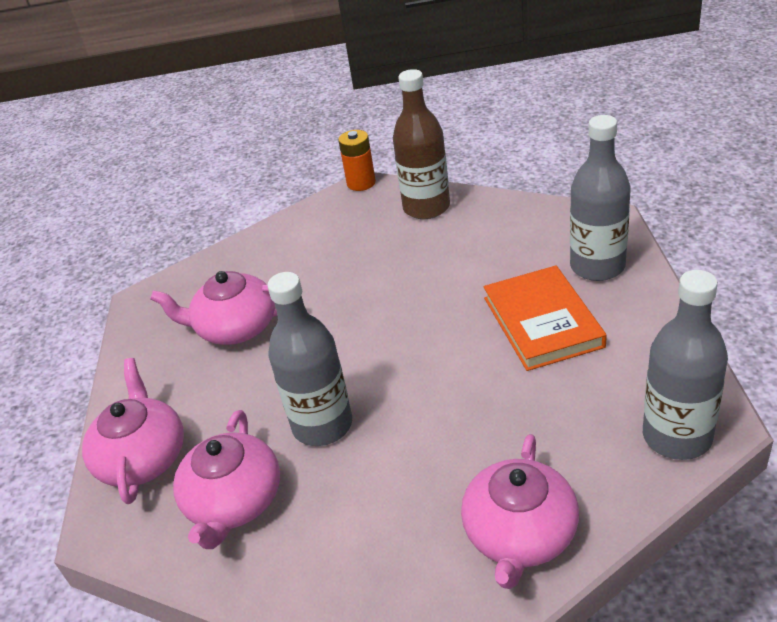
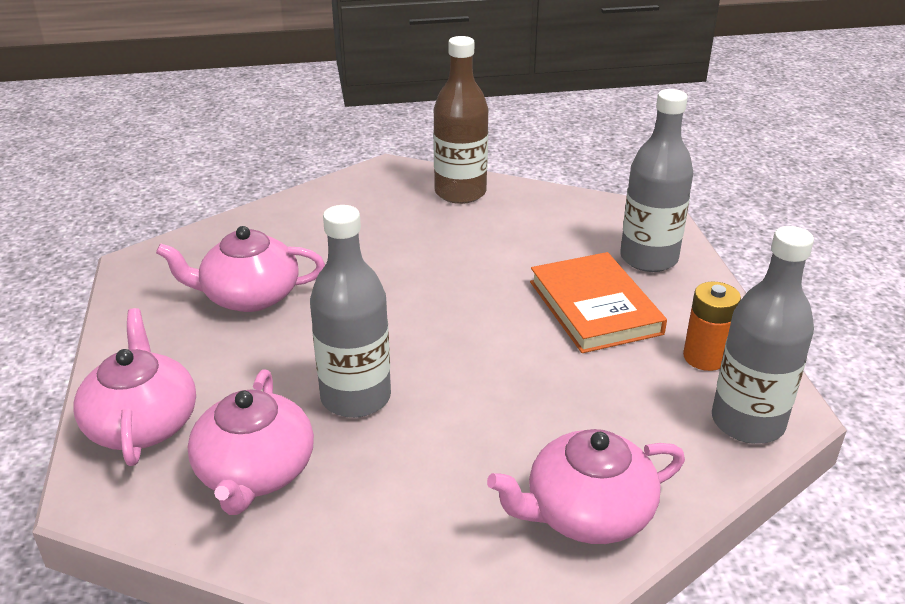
camera: 10 degrees left, 5 degrees down
orange battery [338,130,376,191] -> orange battery moved to [683,281,741,371]
pink teapot [461,434,579,589] -> pink teapot turned 60 degrees clockwise [487,429,685,544]

